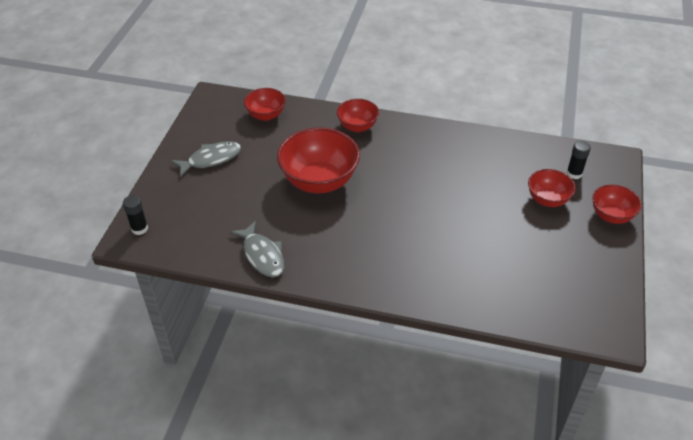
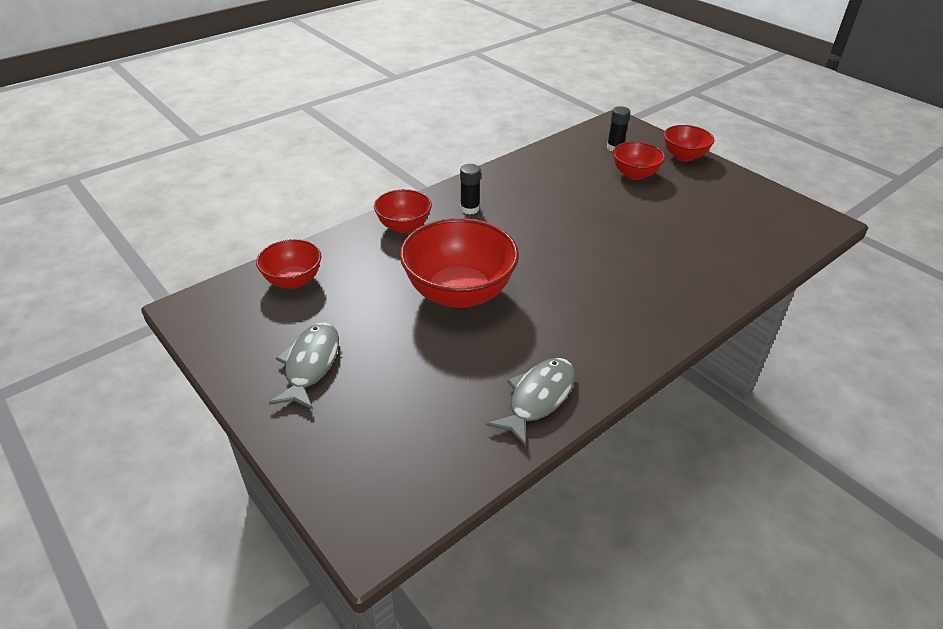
camera: 55 degrees left, 5 degrees down
black glue stick [123,195,148,235] -> black glue stick moved to [460,164,481,214]
grey fish [230,221,285,277] -> grey fish turned 60 degrees counterclockwise [486,358,575,447]

